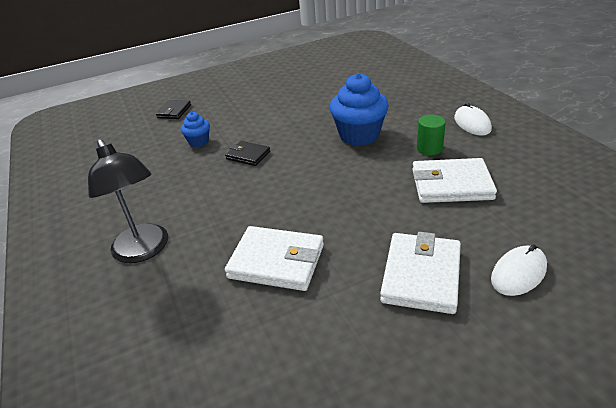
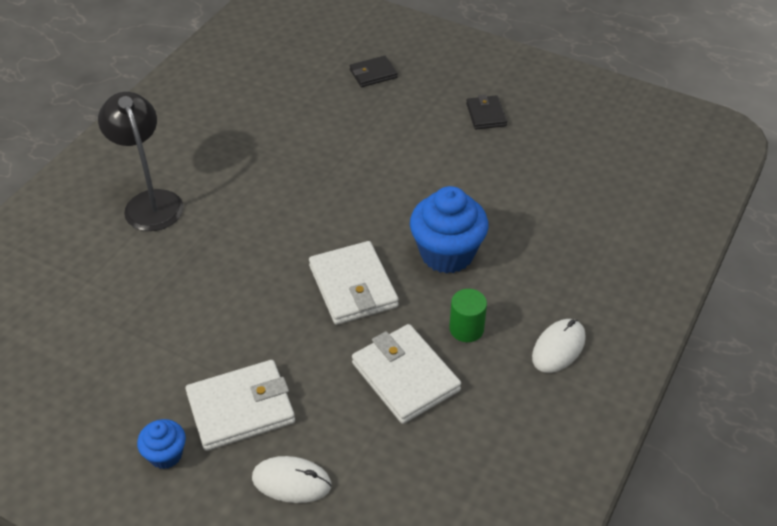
camera: 50 degrees right, 10 degrees up
black lamp [88,139,168,263] -> black lamp turned 135 degrees clockwise [98,92,183,231]
blue cupcake [181,112,210,147] -> blue cupcake moved to [137,419,186,469]
black wallet [225,141,270,166] -> black wallet moved to [466,95,507,130]
white wallet [225,226,324,291] -> white wallet moved to [309,241,399,325]

